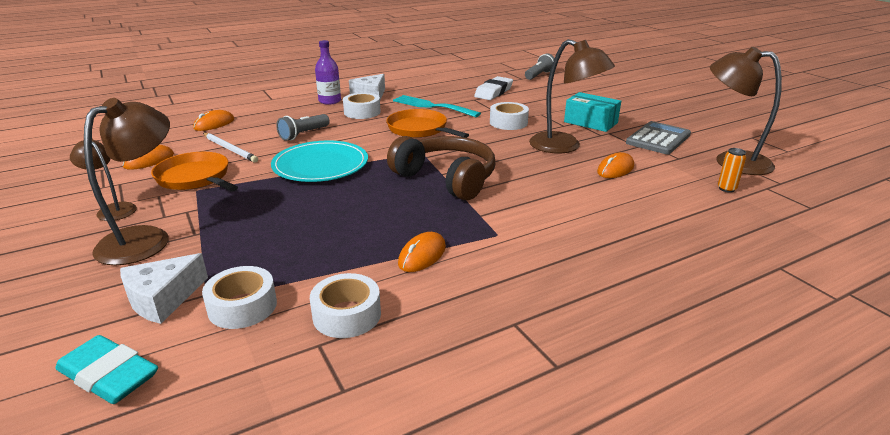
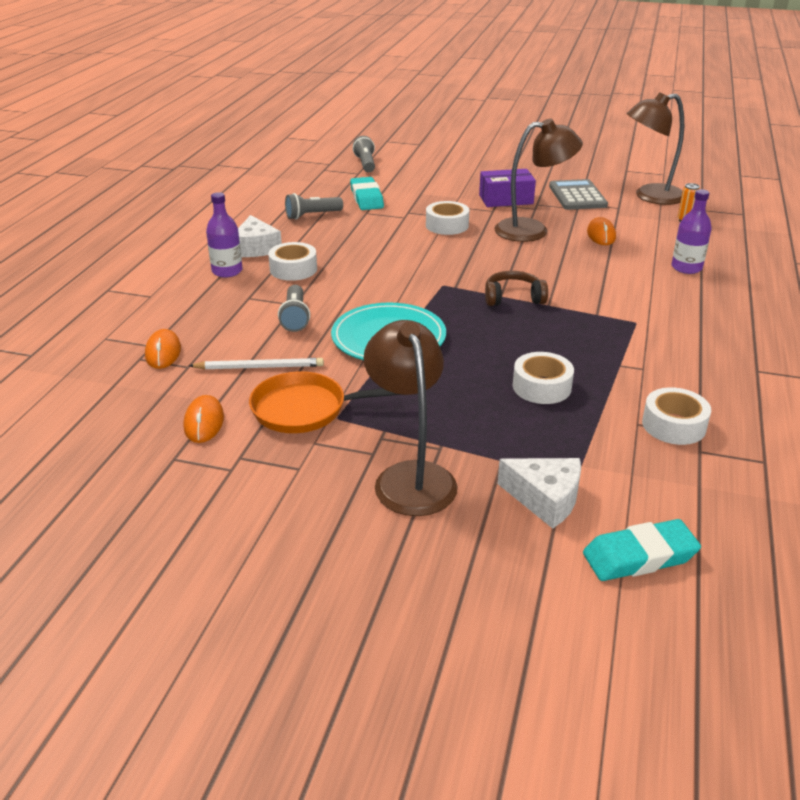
camera: 45 degrees left, 5 degrees up
brown lamp [70,139,137,221] -> none
white cheese [120,253,208,324] -> white cheese turned 60 degrees counterclockwise [498,458,581,529]
white tape [202,266,277,329] -> white tape moved to [513,352,574,404]
orange pan [386,109,469,138] -> none
brown headphones [387,136,495,200] -> brown headphones [485,271,548,306], size x0.57
turquoise fork [393,95,481,117] -> none
orange mouse [398,232,446,272] -> none
white eraser [474,76,513,100] -> turquoise eraser [350,177,384,210]
turquoise box [564,92,621,132] -> purple box [479,169,536,207]
none -> grey flashlight [285,193,343,220]
none -> purple bottle [672,189,712,274]

